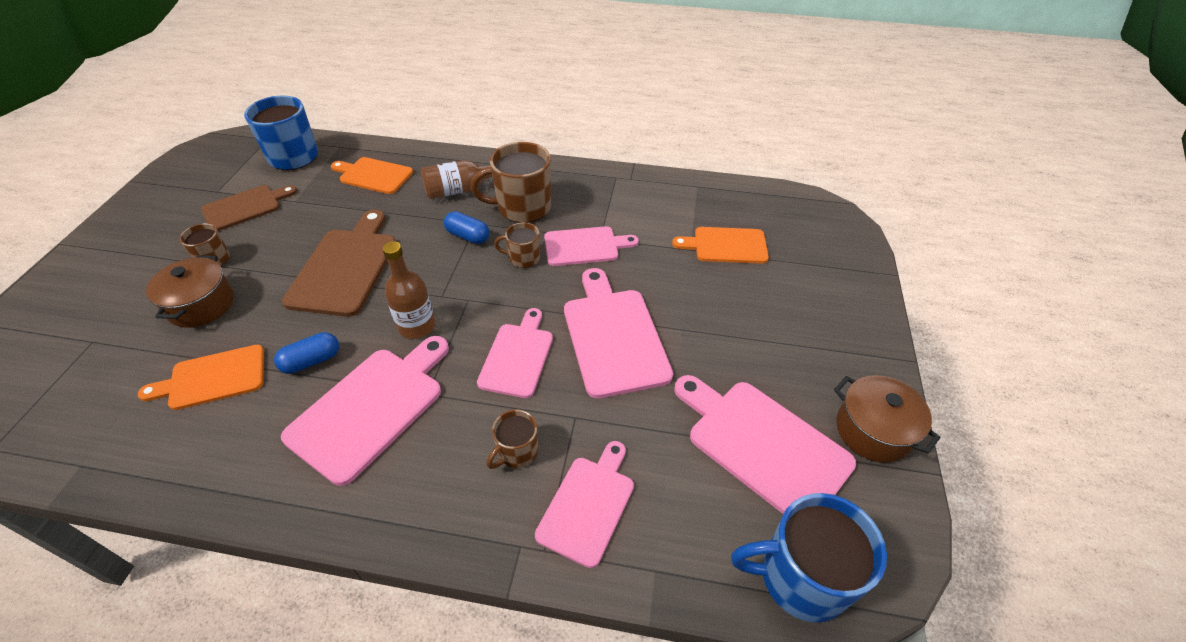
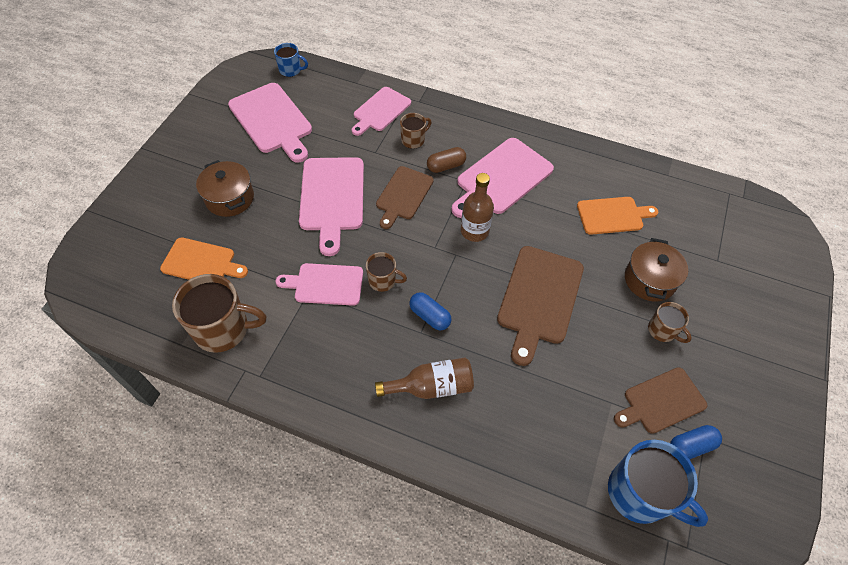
camera: 170 degrees left, 10 degrees up
blue capsule [274,332,339,374] -> blue capsule moved to [670,425,722,459]
orange cutting board [331,157,413,194] -> none
brown mug [470,142,551,223] -> brown mug moved to [172,274,267,353]
pink cutting board [477,308,553,398] -> brown cutting board [376,166,434,229]
blue mug [731,493,887,623] -> blue mug [274,43,308,77], size x0.53
brown pot [834,375,940,463] -> brown pot moved to [196,160,254,217]
none -> brown capsule [427,147,466,173]

